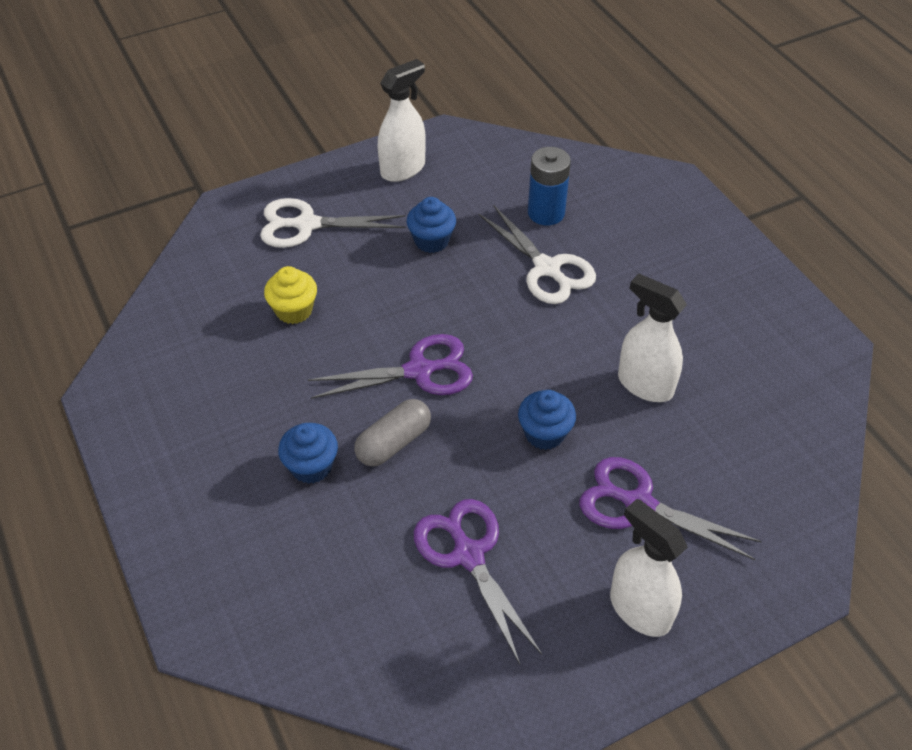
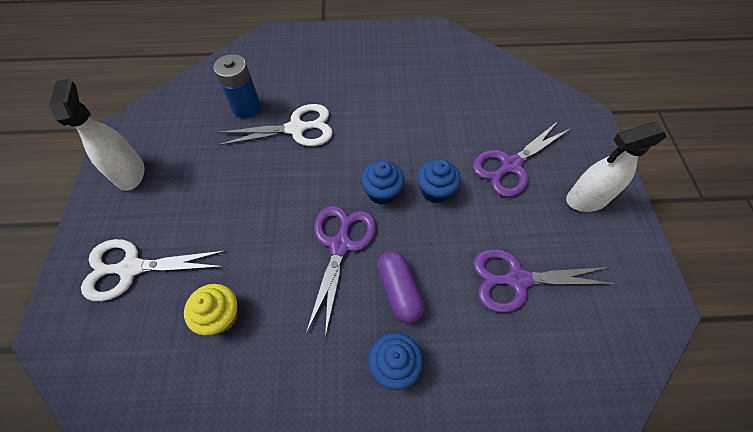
camera: 65 degrees left, 10 degrees up
white scissors [260,198,406,248] -> white scissors turned 60 degrees clockwise [81,239,225,301]
grey capsule [354,399,431,466] -> purple capsule [377,251,424,324]
blue cupcake [406,197,456,253] -> blue cupcake moved to [361,161,404,205]
white spray bottle [618,273,687,402] -> none

